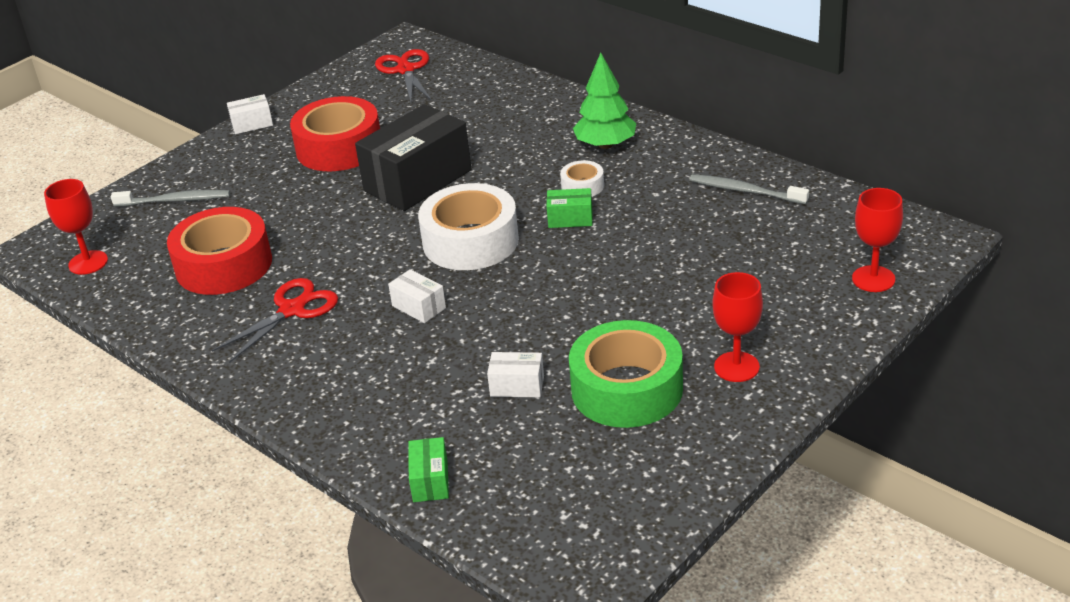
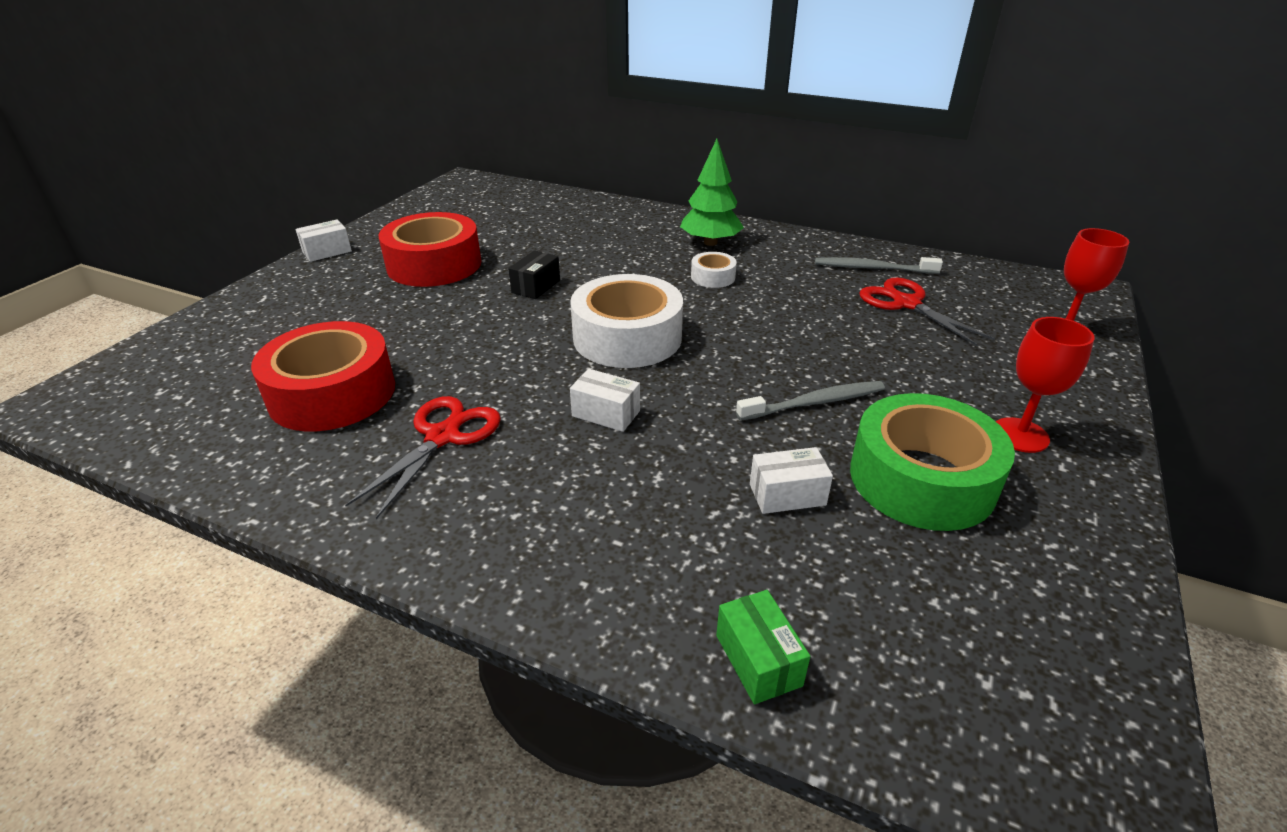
camera: 20 degrees left, 0 degrees up
red goblet [44,179,108,275] -> none
grey toothbrush [111,190,230,207] -> grey toothbrush moved to [736,381,885,421]
black box [355,104,471,211] -> black box [508,250,560,299], size x0.45
red scissors [375,49,432,102] -> red scissors moved to [859,278,995,346]
green box [546,188,593,228] -> none

